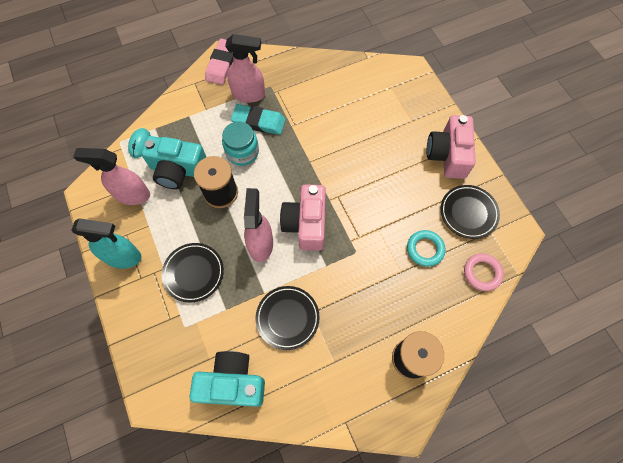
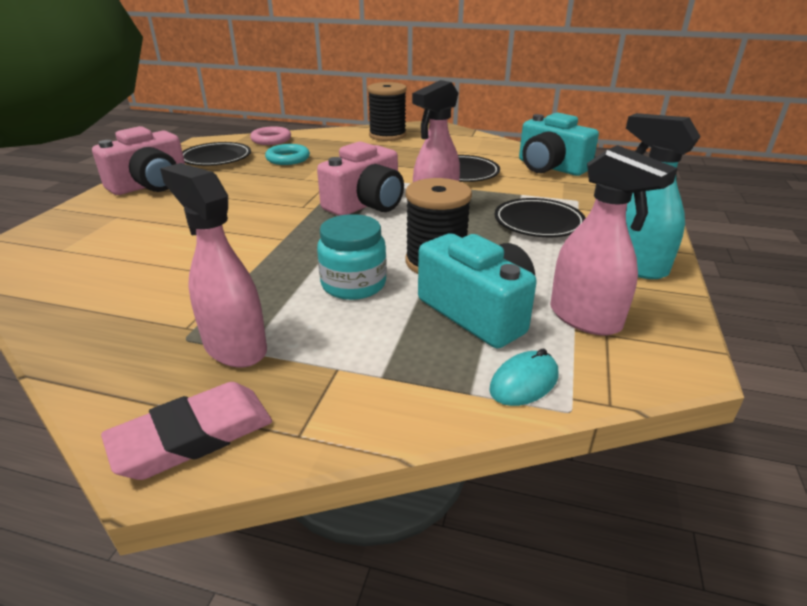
camera: 140 degrees left, 35 degrees down
turquoise eraser [231,104,286,135] -> none

